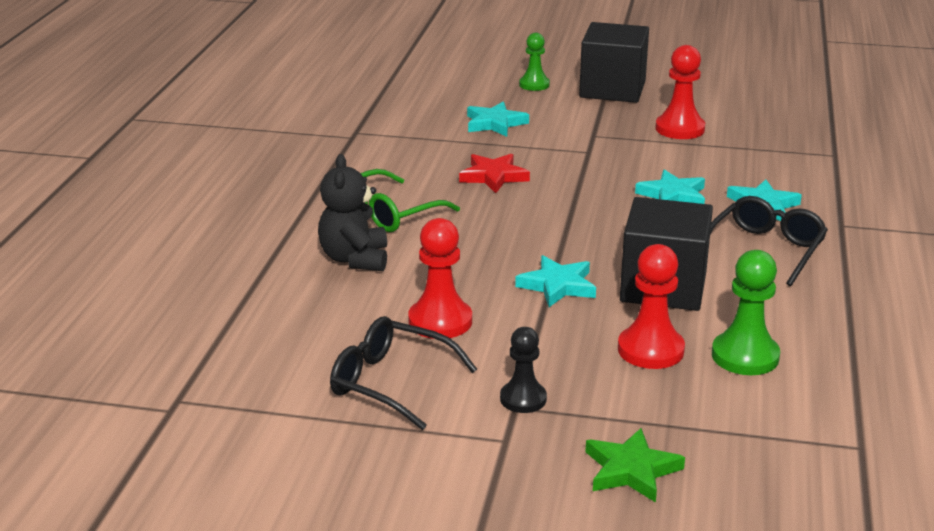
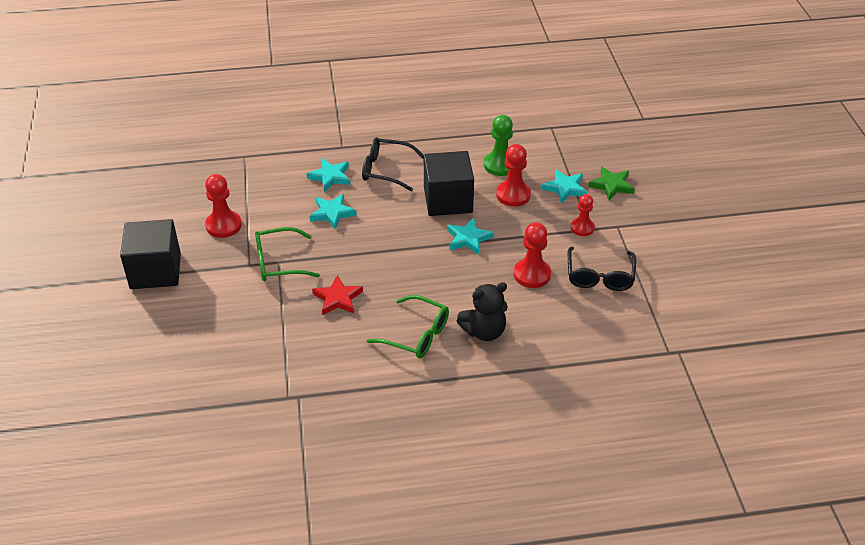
camera: 110 degrees left, 15 degrees up
turquoise star [467,101,529,137] -> turquoise star moved to [541,169,587,204]
black pawn [500,327,547,413] -> red pawn [571,194,595,236]
green pawn [519,33,550,91] -> none
none -> green glasses [255,227,320,281]

